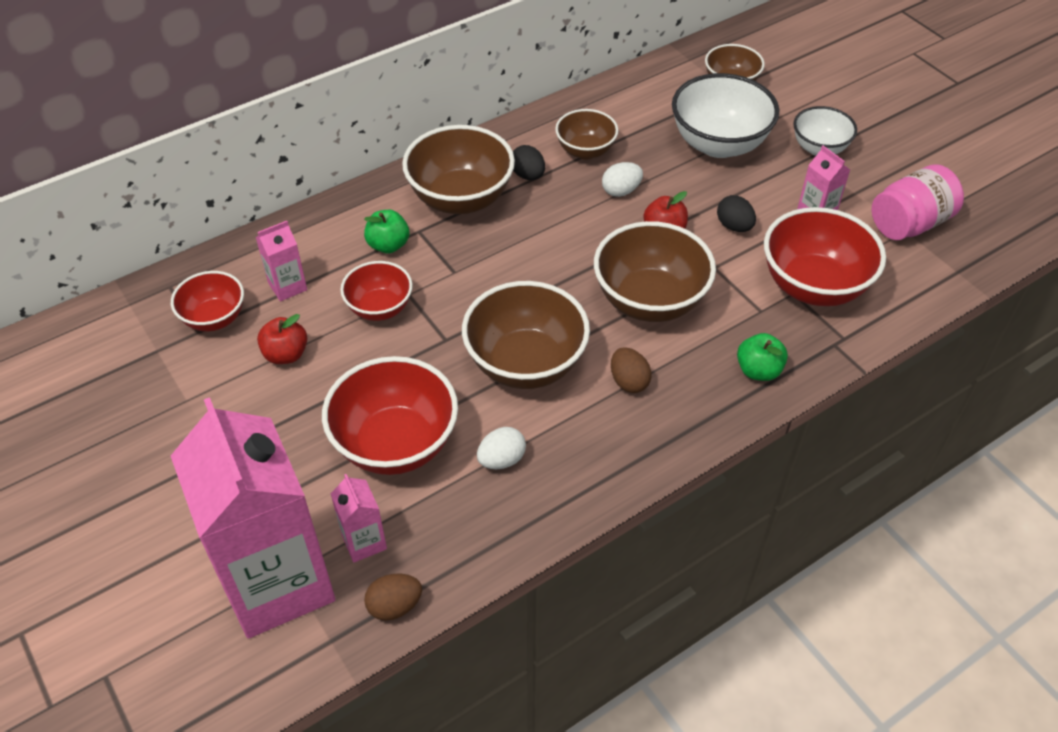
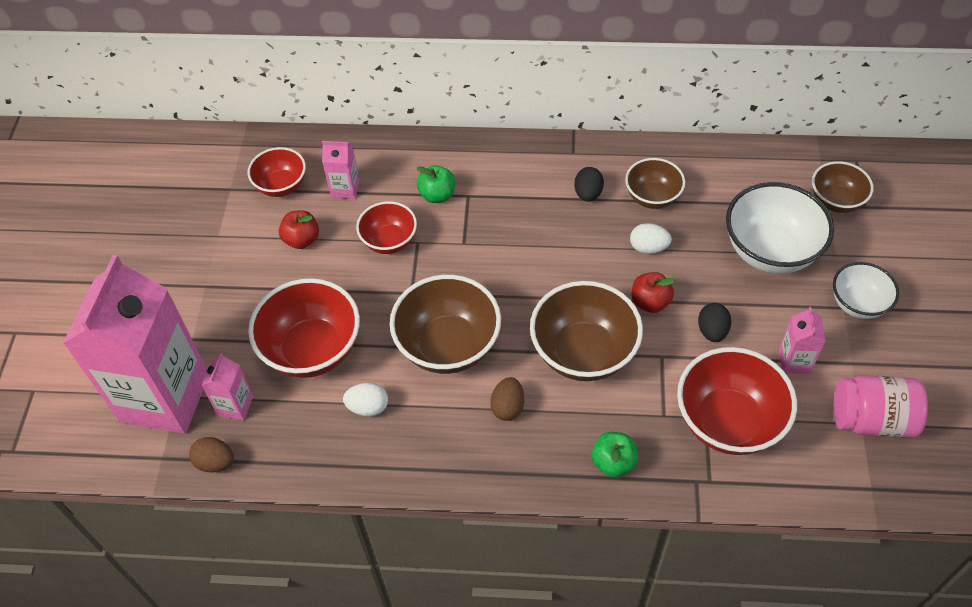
camera: 40 degrees right, 5 degrees up
brown bowl [402,125,515,214] -> none

